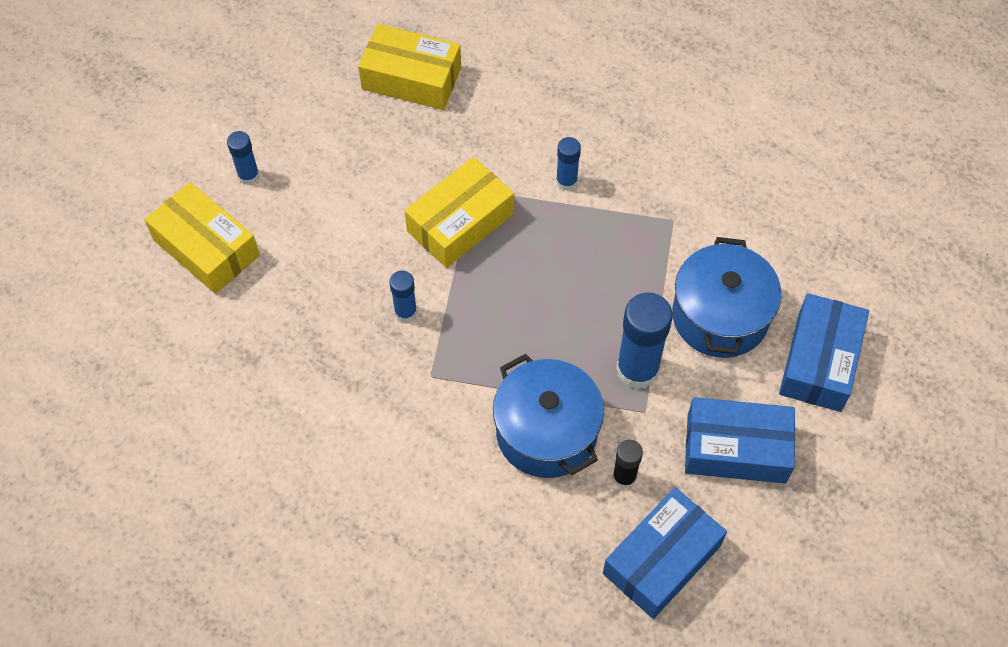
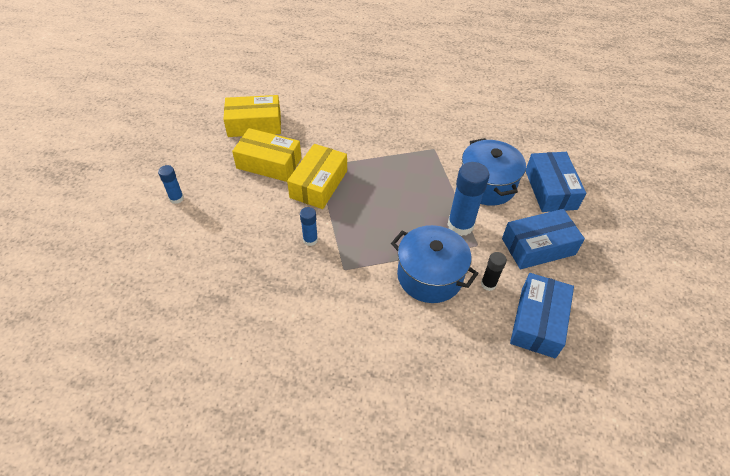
camera: 25 degrees left, 10 degrees down
yellow box [144,182,260,294] -> yellow box moved to [232,128,301,182]
blue glue stick [556,137,581,191] -> none

